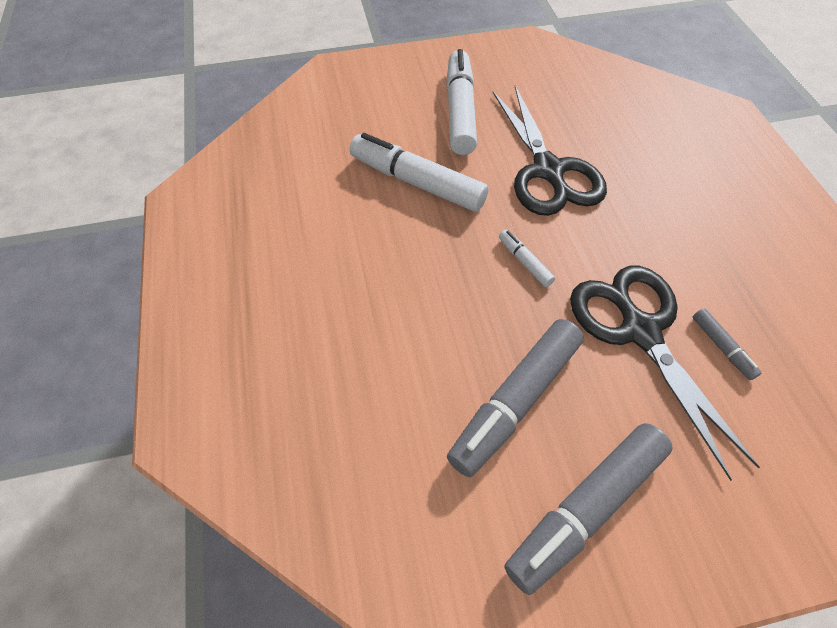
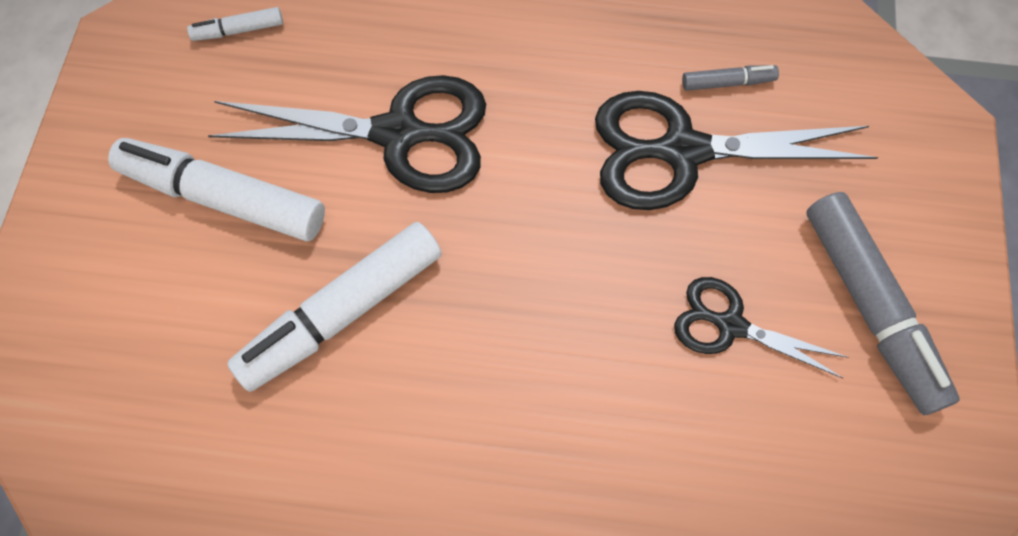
camera: 70 degrees left, 10 degrees up
grey marker [447,319,584,477] -> black scissors [674,277,849,378]
white marker [499,230,555,287] -> white marker moved to [187,7,283,41]

